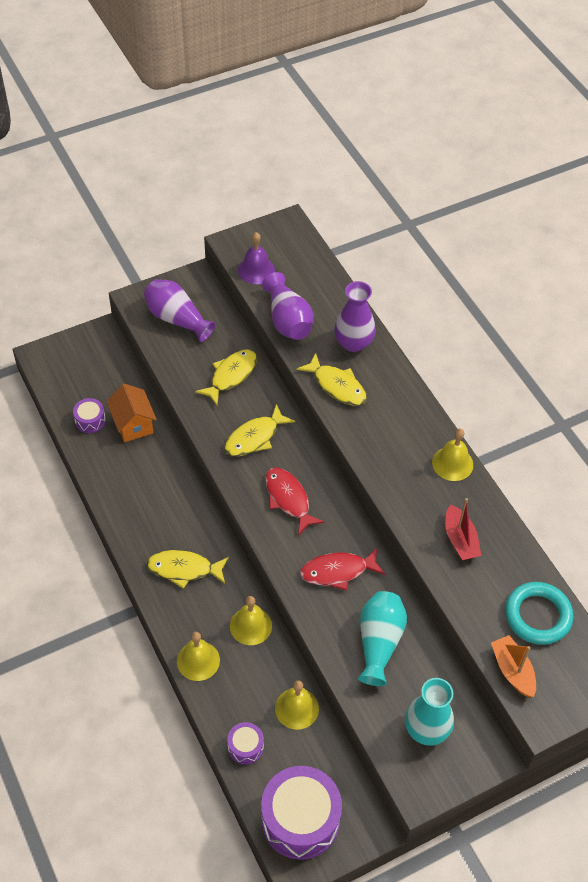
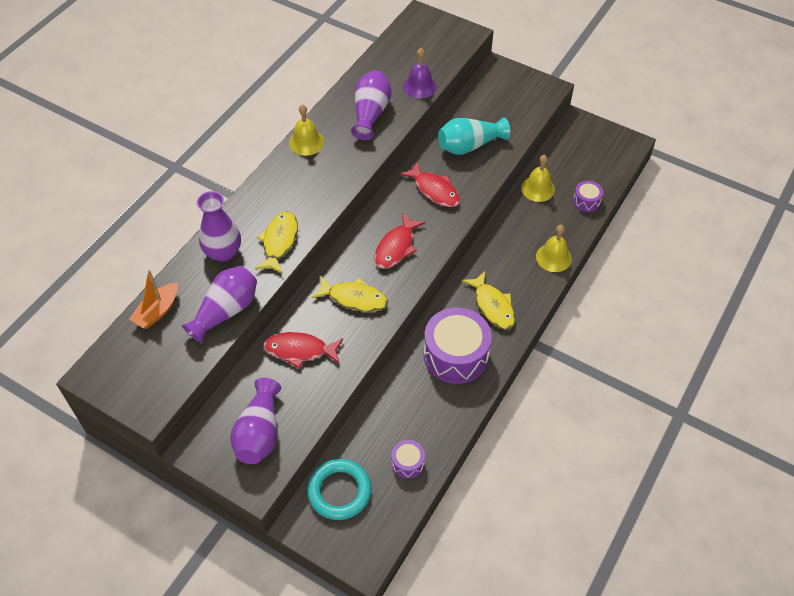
camera: 120 degrees left, 0 degrees up
orange house [106,384,157,442] -> none
yellow fish [195,349,257,406] -> red fish [264,332,343,368]
yellow bell [230,596,272,645] -> none
purple bell [238,232,275,284] -> purple bell moved to [403,48,437,99]
purple drum [261,766,342,860] -> purple drum moved to [424,307,492,384]
turquoise vase [405,678,454,746] -> none
red boat [445,498,481,560] -> purple vase [351,70,391,140]
orange boat [491,635,536,697] -> orange boat moved to [129,270,178,329]
turquoise ring [505,582,573,645] -> turquoise ring moved to [307,459,372,520]

